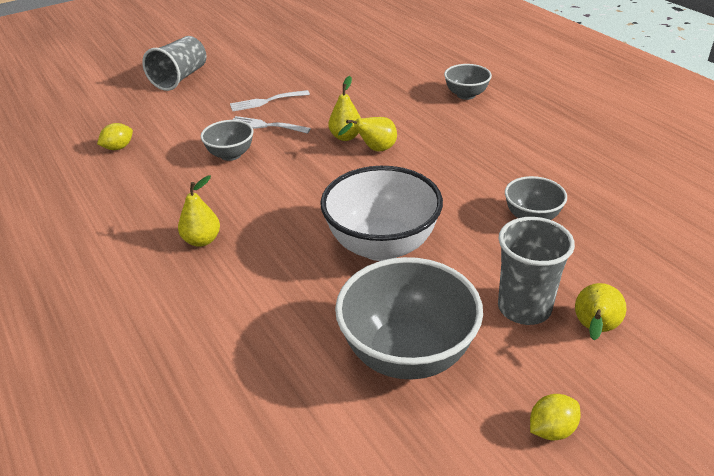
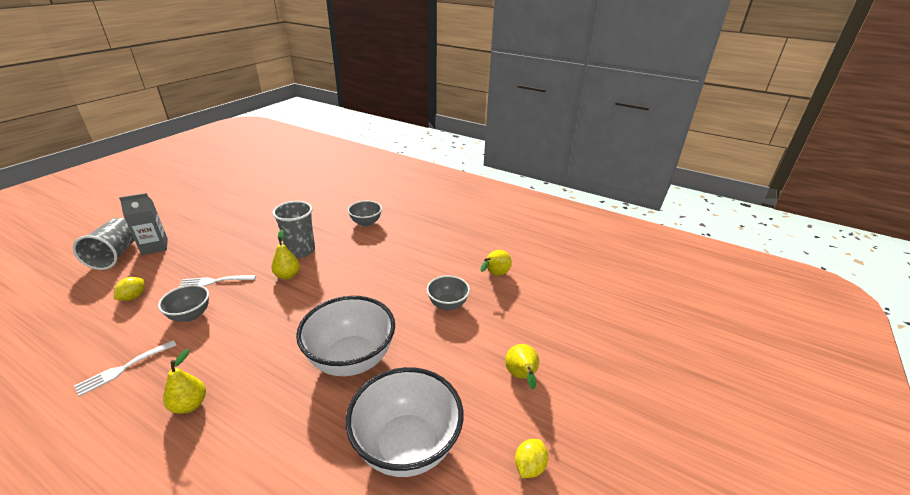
camera: 30 degrees left, 5 degrees down
yellow lemon [97,123,133,150] -> yellow lemon moved to [114,277,144,301]
white fork [230,90,310,111] -> white fork moved to [74,340,176,396]
grey bowl [335,257,483,380] -> white bowl [346,367,464,477]
yellow pear [338,117,397,151] -> yellow pear moved to [481,250,512,276]
grey cup [498,217,575,325] -> grey cup moved to [273,201,315,258]
none -> grey carton [119,193,168,255]

